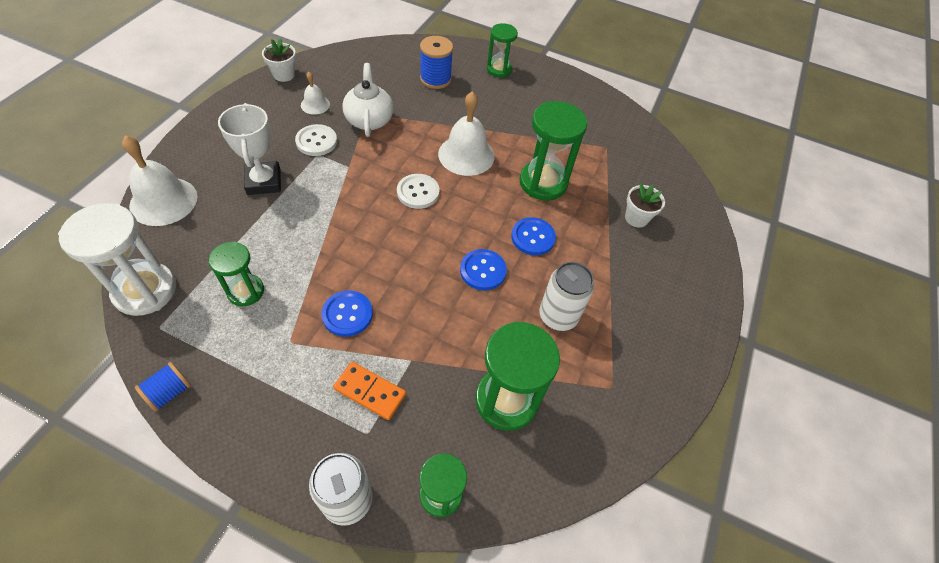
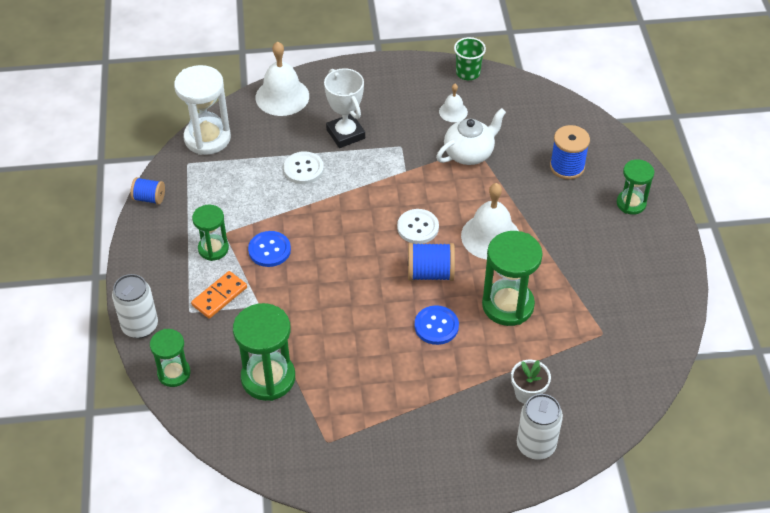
camera: 65 degrees right, 5 degrees down
green hourglass [208,242,264,306] -> green hourglass moved to [192,205,229,261]
white trophy [218,103,281,195] -> white trophy turned 75 degrees counterclockwise [324,68,365,148]
white flower pot [262,38,296,82] -> green cup [454,37,486,80]
white button [295,124,337,156] -> white button moved to [283,151,324,184]
orange domino [333,362,406,420] -> orange domino turned 45 degrees clockwise [191,271,247,319]
blue button [460,249,507,291] -> none
white can [539,262,594,331] -> white can moved to [517,394,563,460]
none -> blue spool [408,243,455,281]

